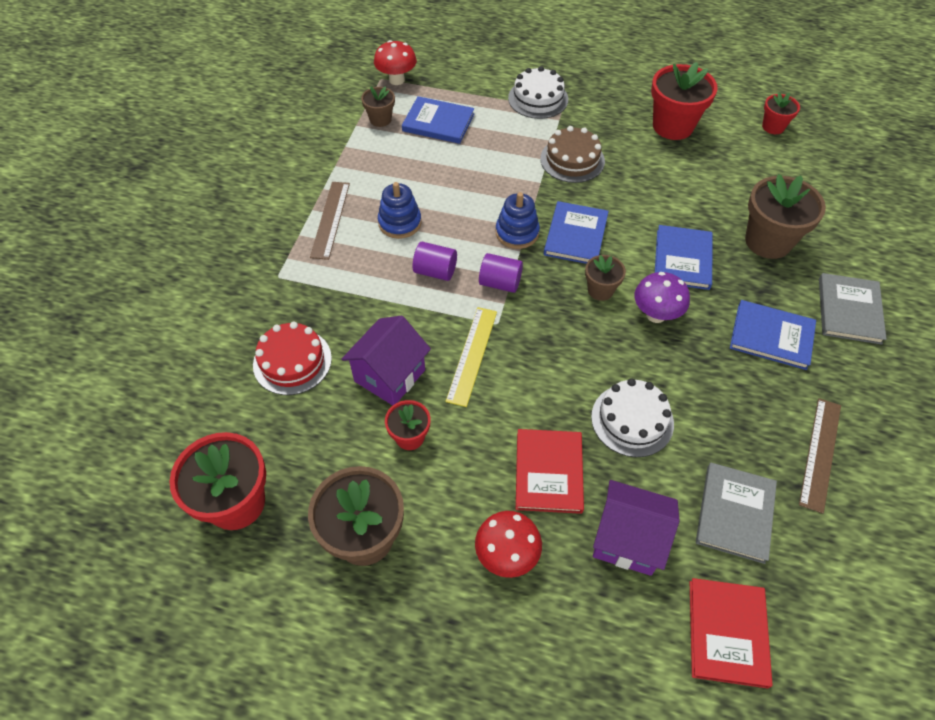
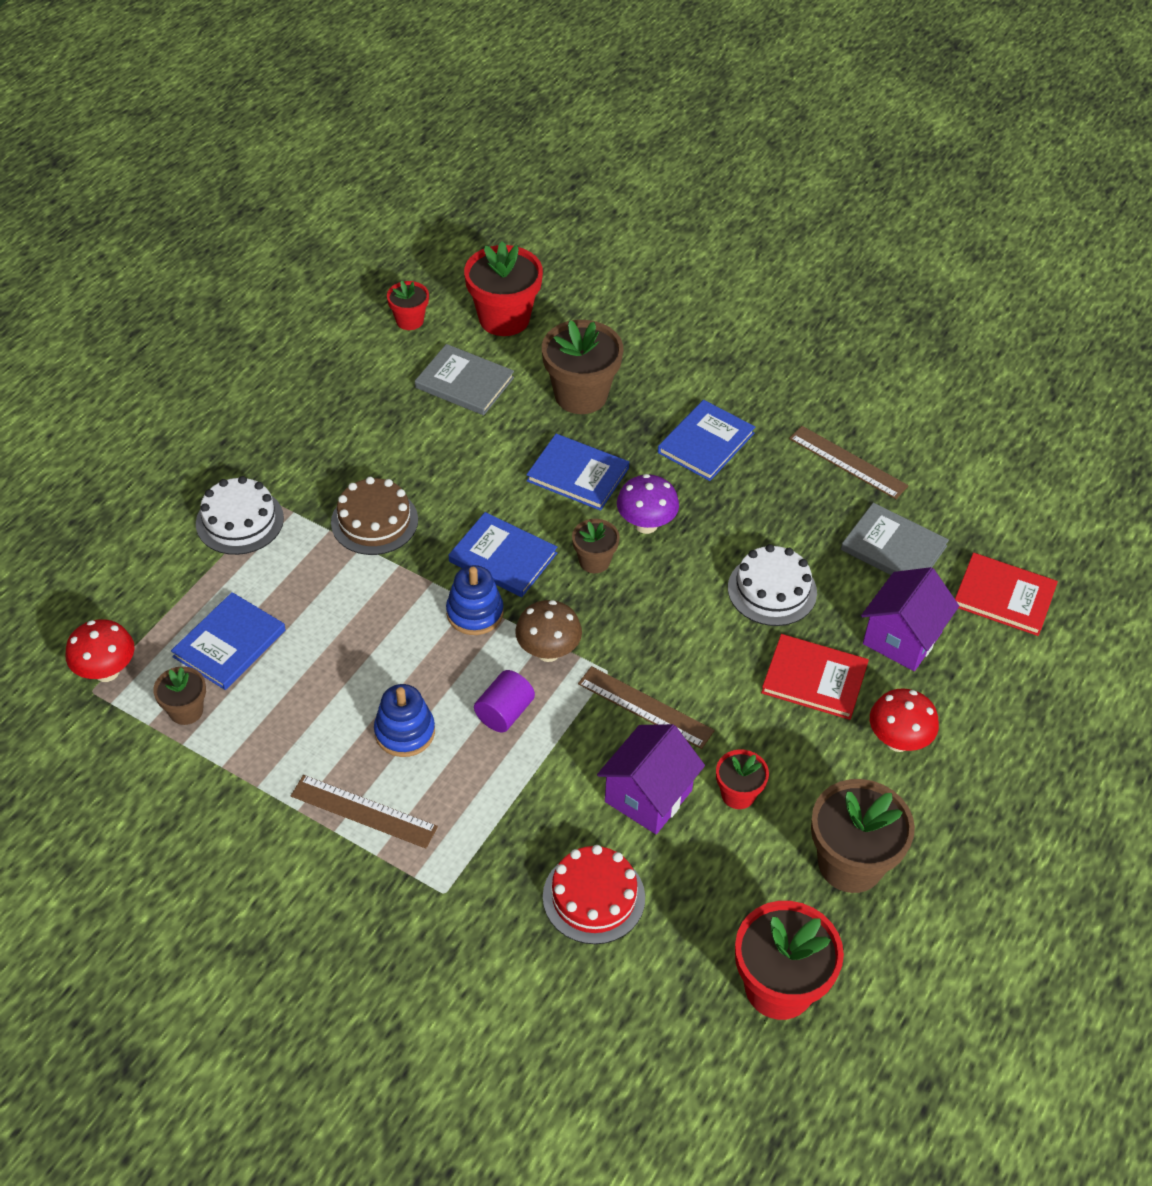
camera: 75 degrees left, 5 degrees down
purple house [342,315,431,406] -> purple house turned 75 degrees clockwise [597,724,705,834]
yellow ruler [446,307,497,407] -> brown ruler [578,666,715,749]
purple cylinder [479,253,523,293] -> brown mushroom [515,600,582,662]
red flower pot [651,62,718,140] -> red flower pot moved to [464,241,543,336]
grey book [819,273,886,345] -> grey book moved to [415,344,514,415]

